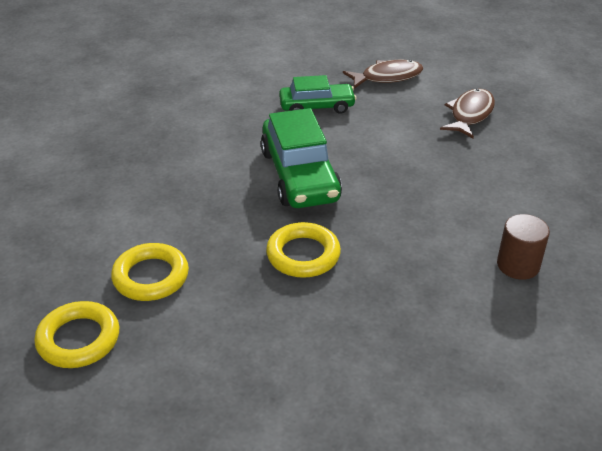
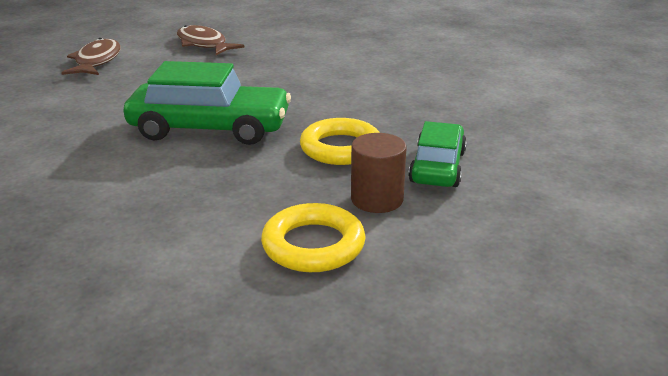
camera: 70 degrees left, 10 degrees down
yellow ring [34,301,119,368] -> none
green car [279,75,357,114] -> green car moved to [408,121,467,187]
brown cylinder [497,214,550,280] -> brown cylinder moved to [351,133,407,213]

